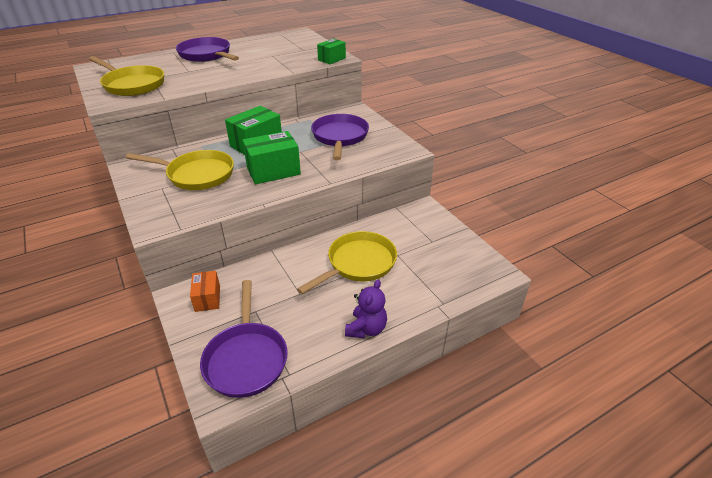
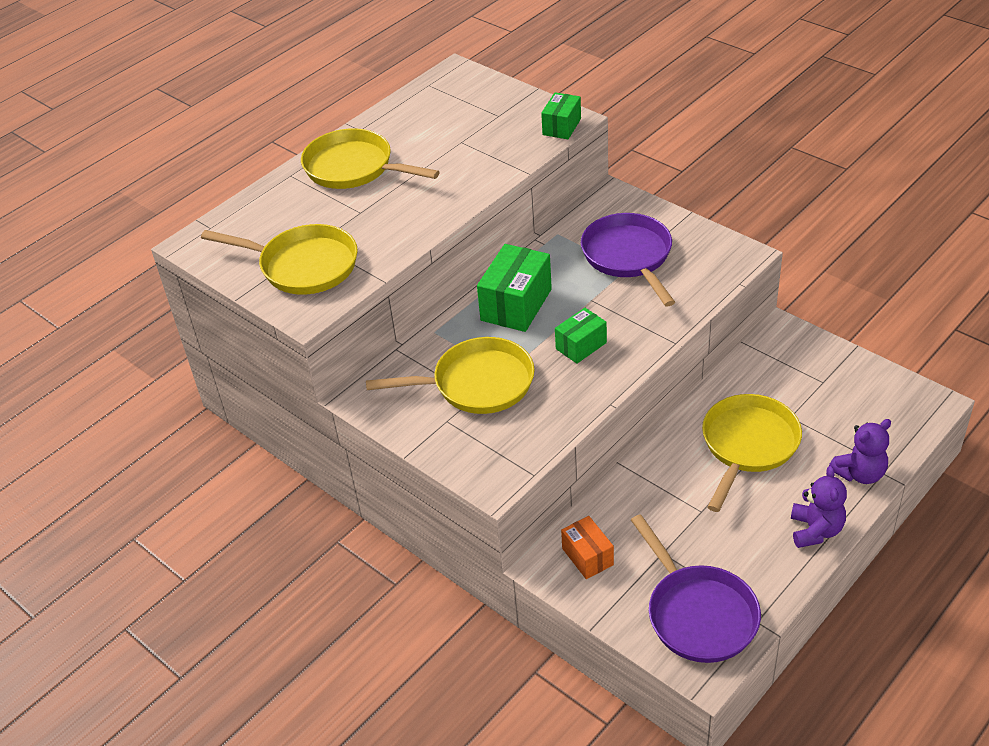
camera: 15 degrees left, 5 degrees up
purple pan [176,37,239,62] -> yellow pan [301,128,440,189]
green box [242,131,301,184] -> green box [555,308,607,364], size x0.60
none -> purple teddy bear [829,419,891,484]

